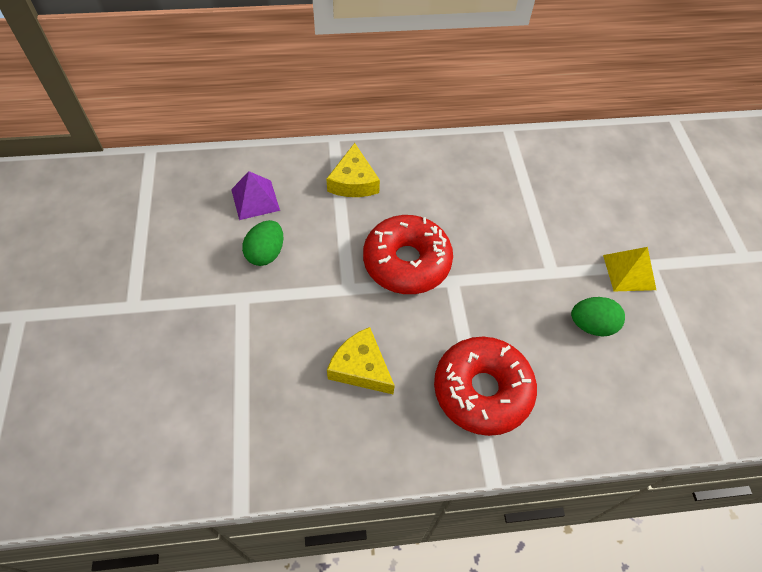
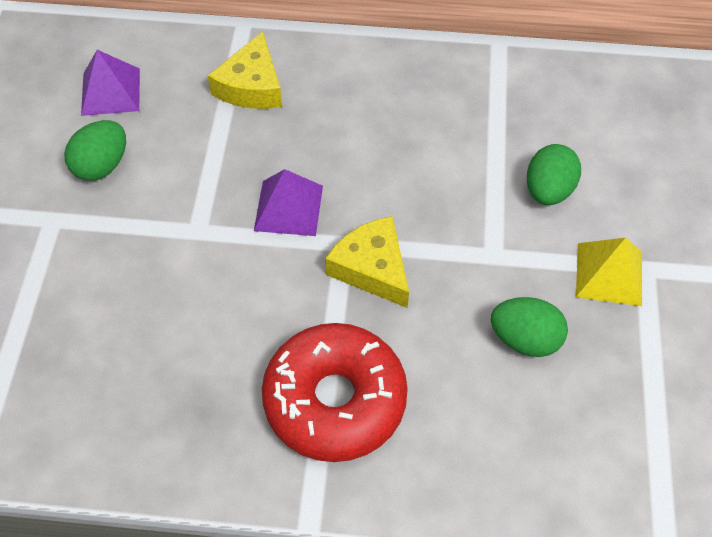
camera: 15 degrees right, 0 degrees up
yellow cheese [327,327,395,394] -> yellow cheese moved to [325,216,409,308]
red donut [363,215,453,294] -> purple pyramid [254,169,323,236]
none -> green egg [527,144,581,205]

